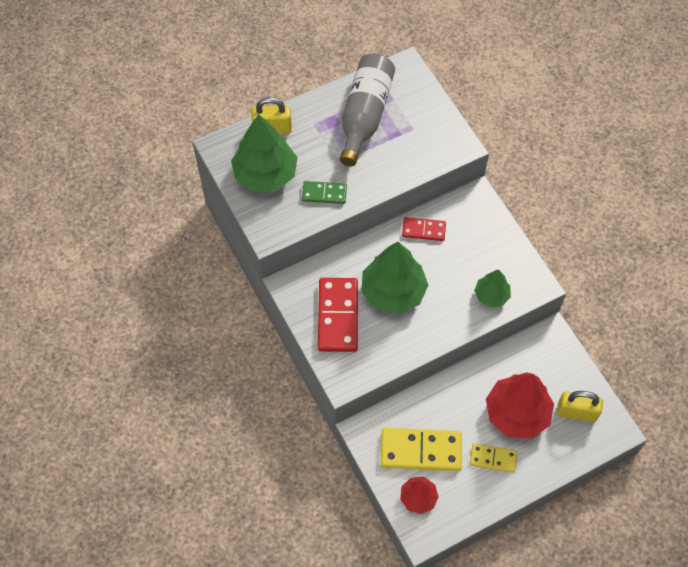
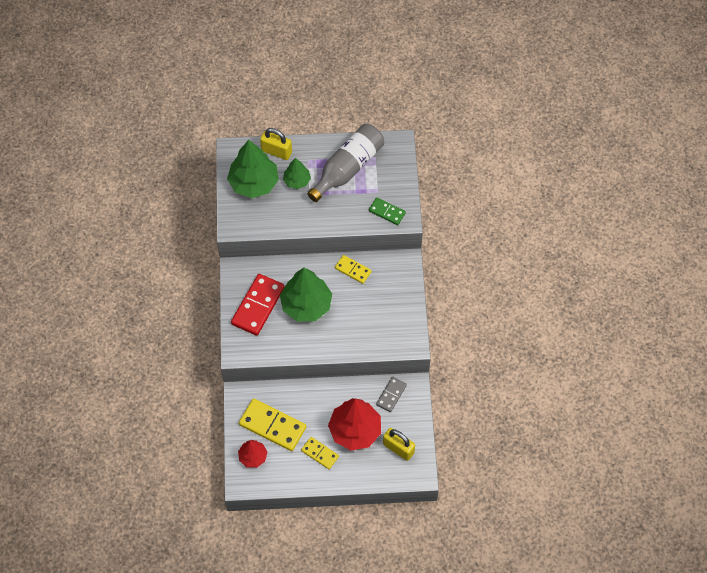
camera: 25 degrees right, 0 degrees up
green domino [302,181,347,204] -> green domino moved to [369,197,406,225]
red domino [402,217,446,241] -> yellow domino [335,255,372,284]
green tree [474,269,511,307] -> green tree moved to [283,158,311,189]
none -> grey domino [376,377,407,412]

